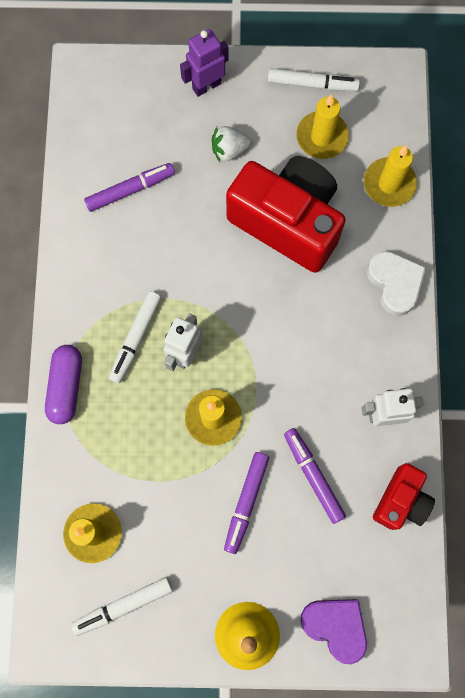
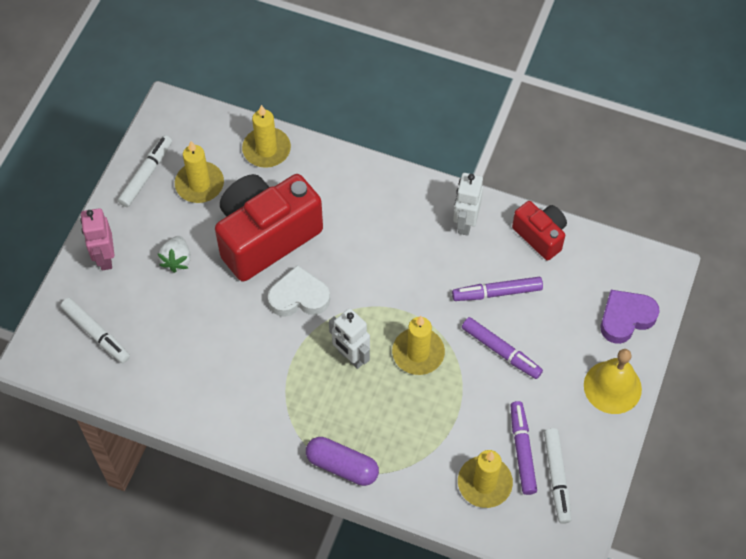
camera: 70 degrees left, 15 degrees down
purple marker [84,163,175,212] -> purple marker moved to [511,401,537,495]
white marker [109,291,161,384] -> white marker moved to [60,298,130,363]
purple robot [180,29,229,97] -> pink robot [81,208,114,270]
white heart [367,251,426,316] -> white heart moved to [268,265,330,317]

